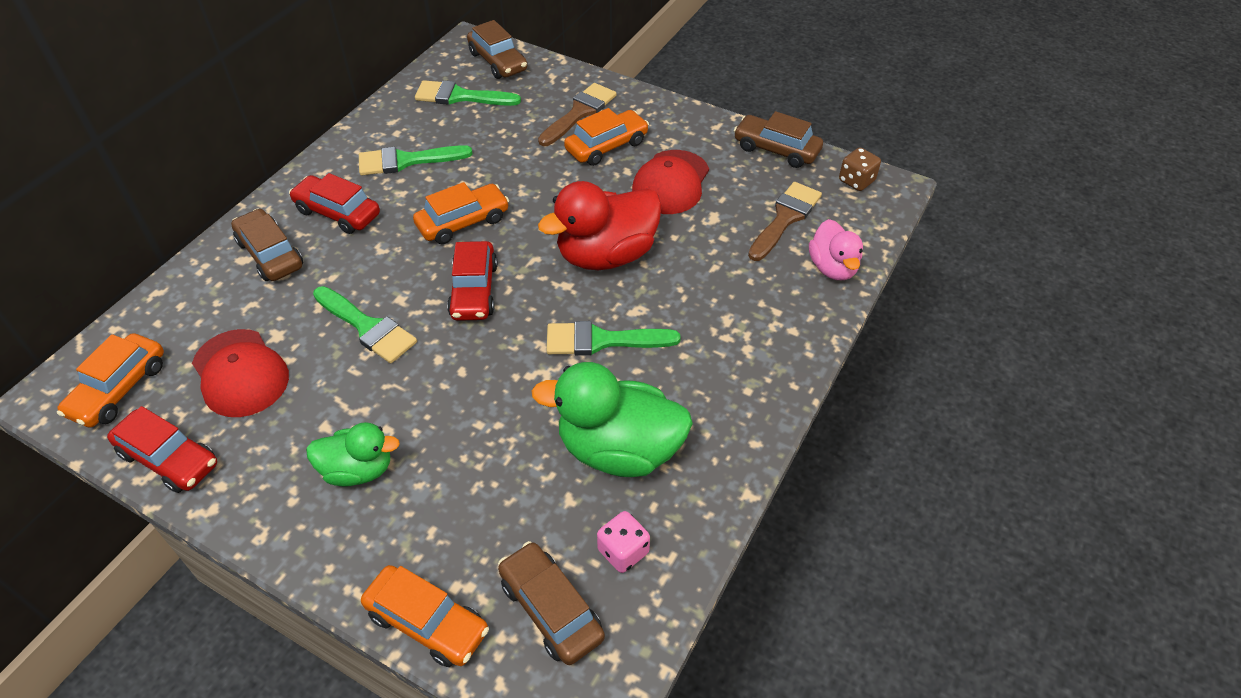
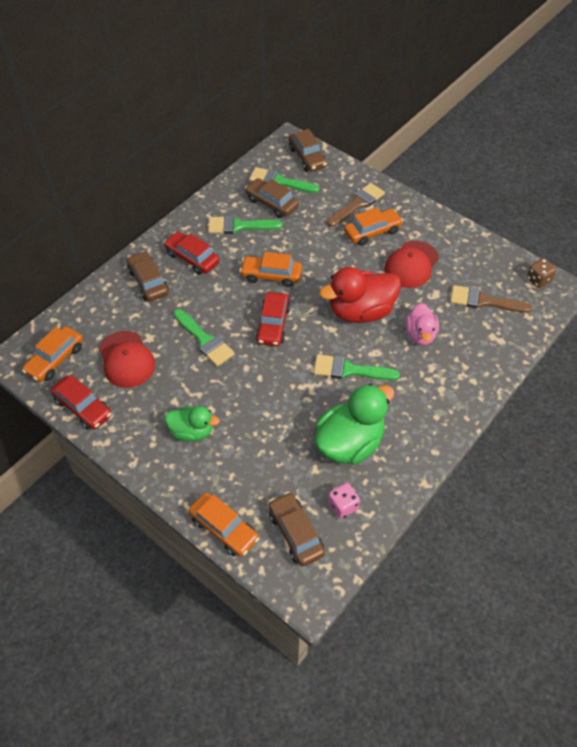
camera: 10 degrees right, 5 degrees up
orange car [413,182,509,244] -> orange car turned 150 degrees counterclockwise [240,252,302,287]
green duck [531,362,693,477] -> green duck turned 120 degrees clockwise [314,384,394,465]
brown car [734,111,823,168] -> brown car moved to [245,178,299,218]
brown brush [748,182,822,261] -> brown brush turned 120 degrees counterclockwise [450,285,532,313]
pink duck [809,219,863,280] -> pink duck moved to [405,303,439,345]

